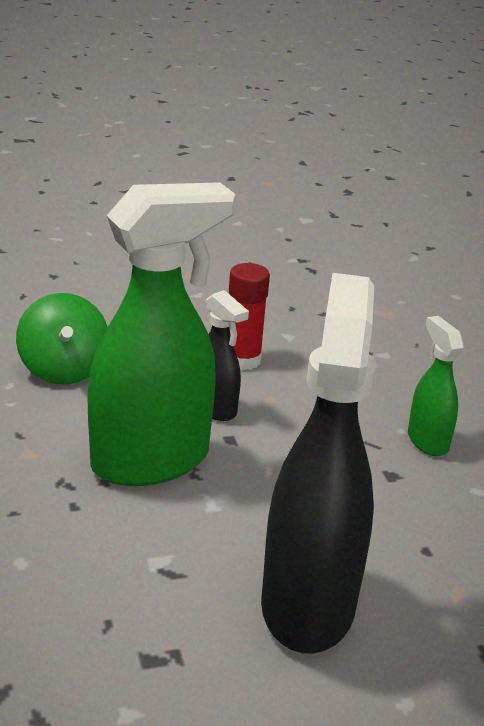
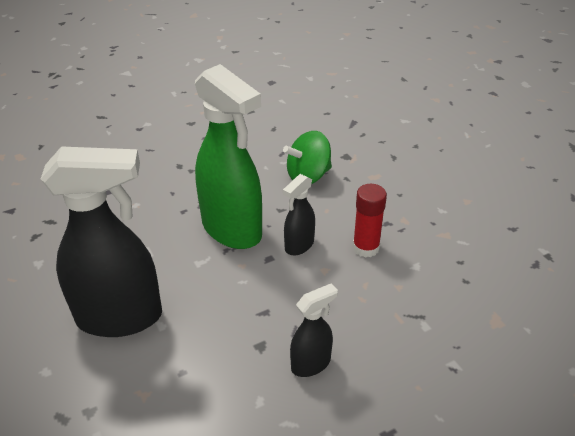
camera: 80 degrees right, 10 degrees up
green spray bottle [408,316,464,456] -> black spray bottle [290,283,338,377]

